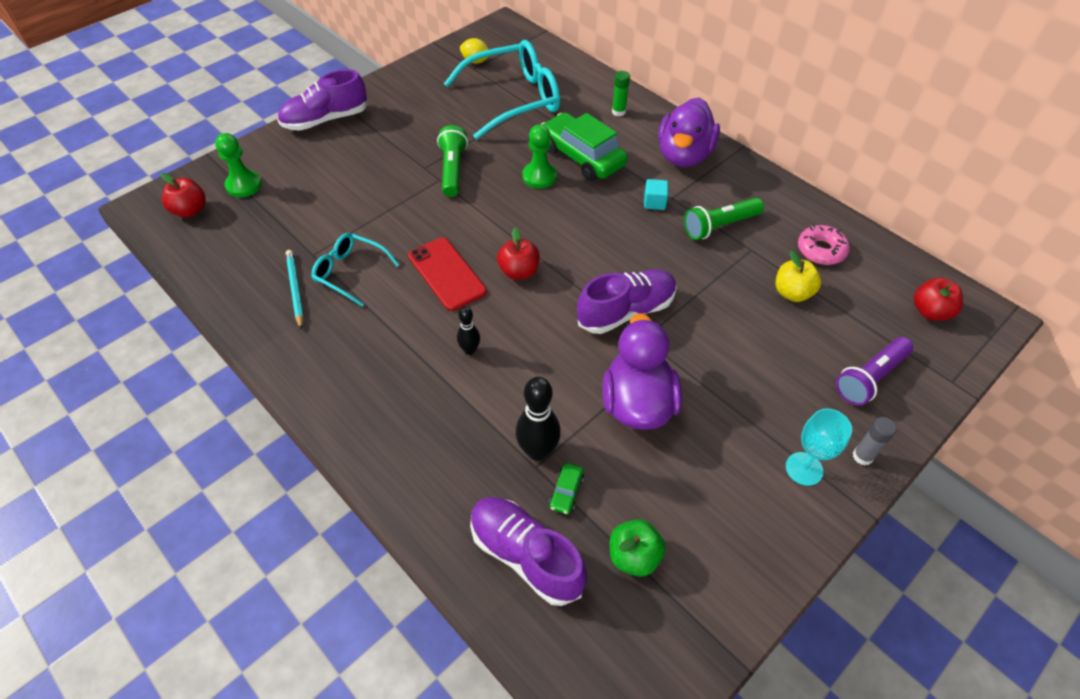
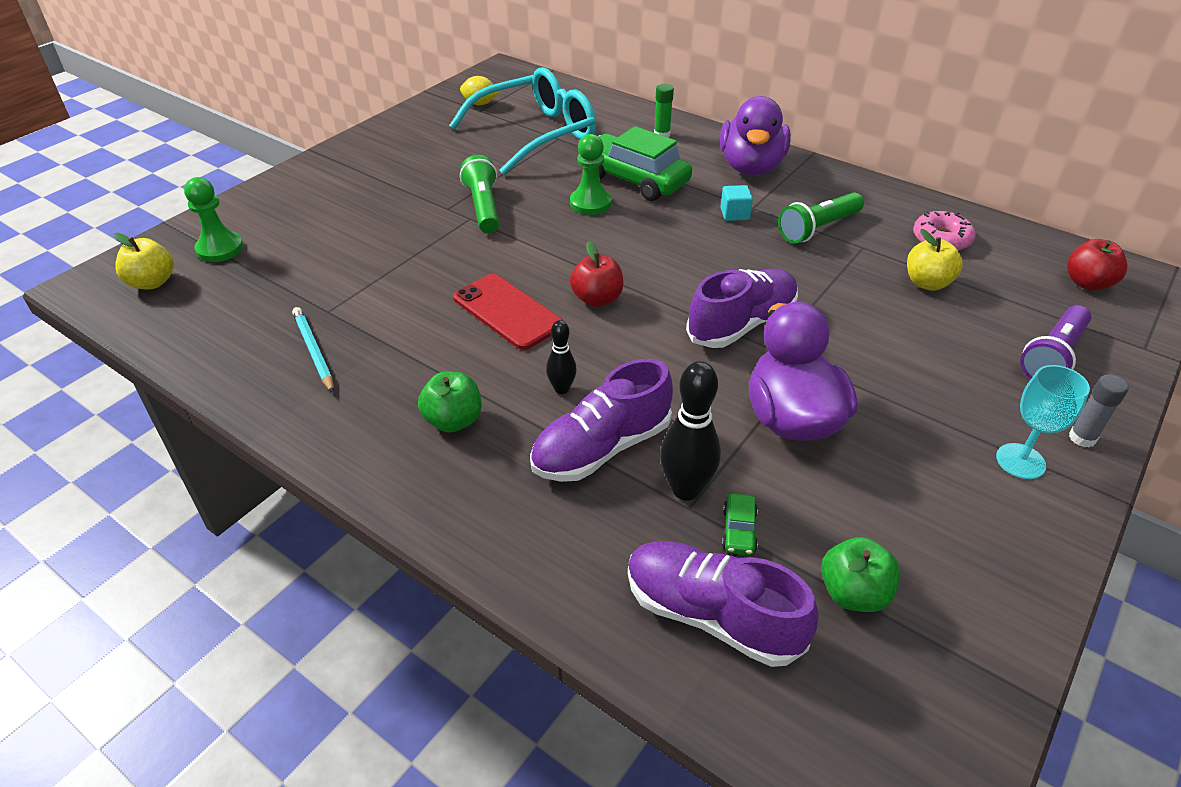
camera: 10 degrees left, 10 degrees down
red apple [161,173,206,217] -> yellow apple [113,233,174,289]
purple shoe [277,69,368,131] -> purple shoe moved to [530,359,673,482]
turquoise glasses [311,233,400,307] -> none
none -> green apple [418,372,481,432]

